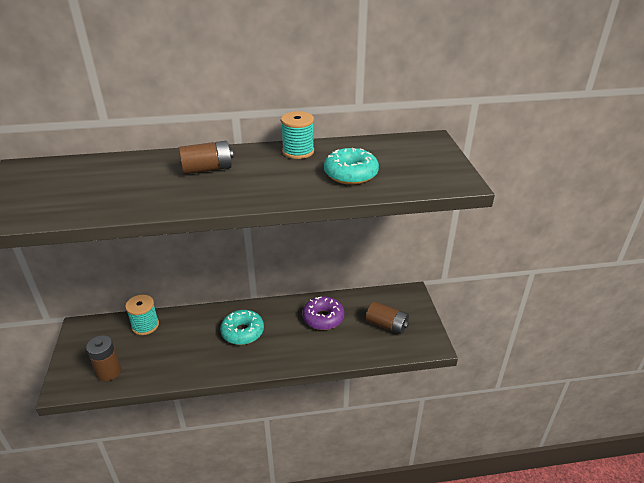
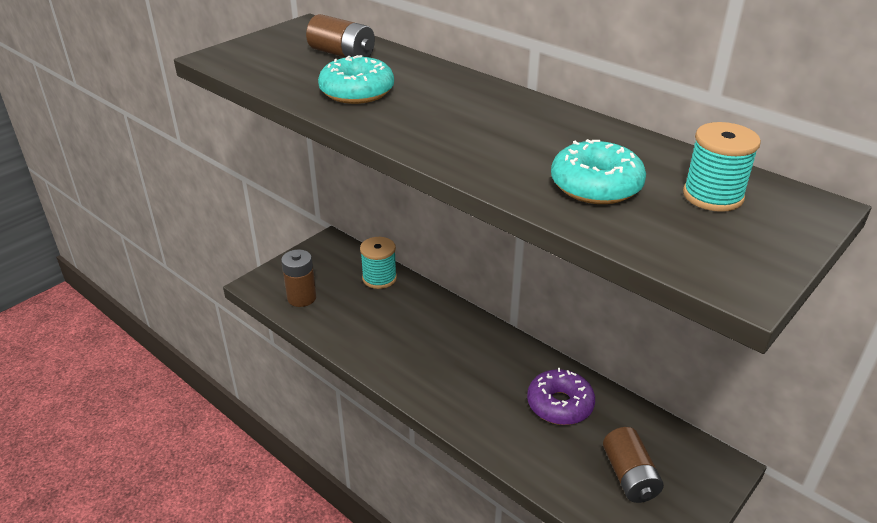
camera: 50 degrees right, 0 degrees up
brown battery [179,141,234,174] -> brown battery moved to [306,14,375,58]
turquoise donut [220,310,264,345] -> turquoise donut moved to [318,55,394,104]
turquoise spool [281,111,314,159] -> turquoise spool moved to [683,122,761,212]

